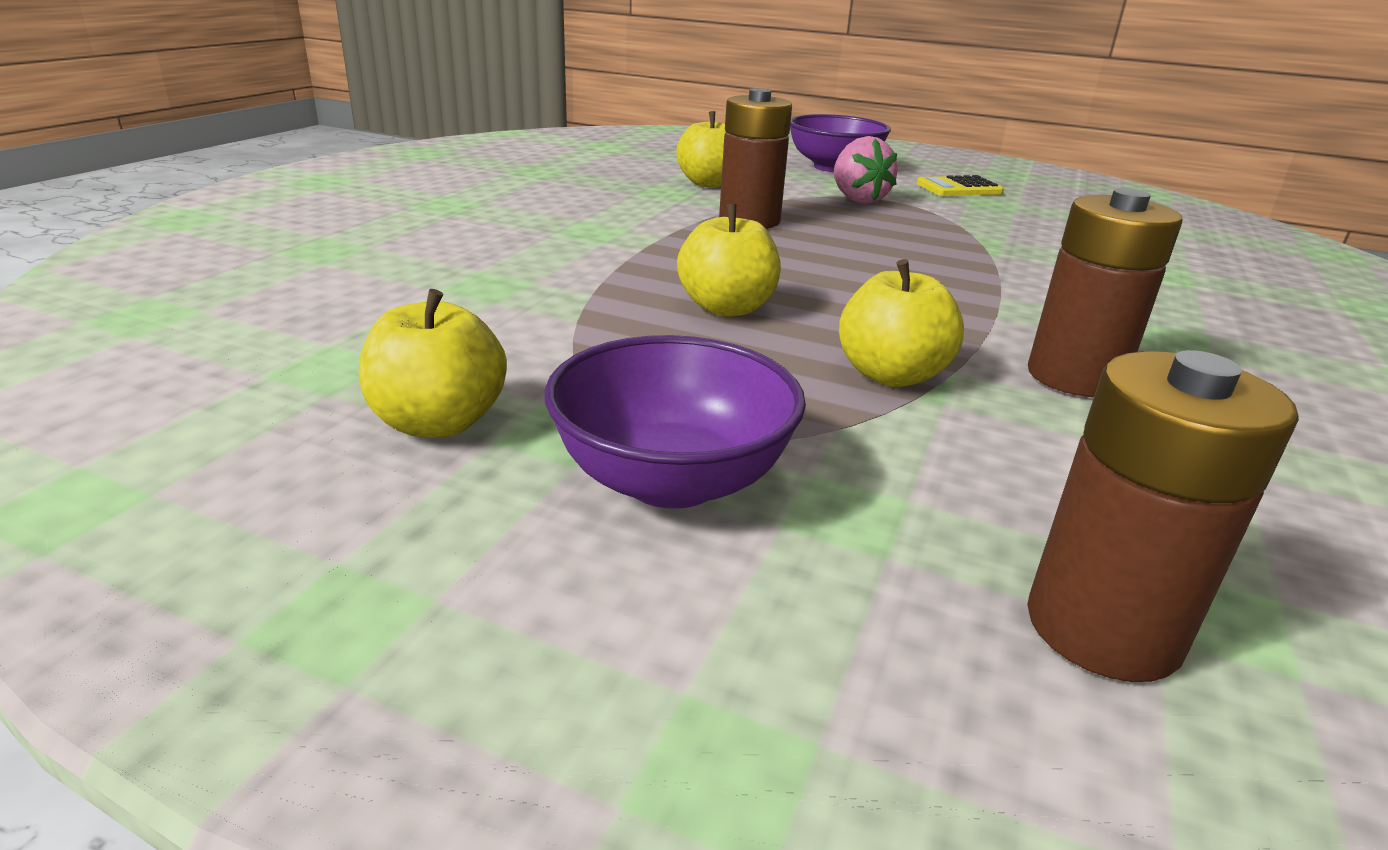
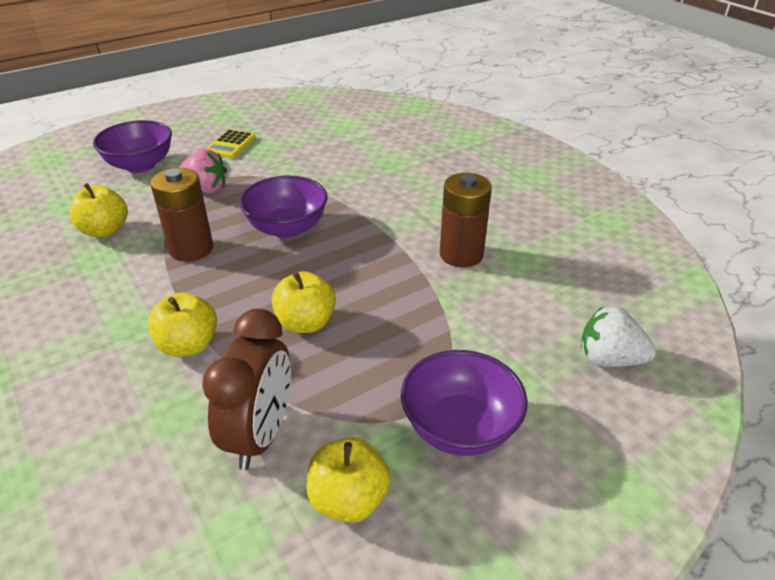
camera: 55 degrees left, 10 degrees up
yellow apple [839,259,964,387] -> yellow apple moved to [148,292,217,357]
brown battery [1027,350,1299,682] -> white strawberry [581,306,656,367]
none -> brown clock [202,309,291,470]
none -> purple bowl [239,176,328,238]

